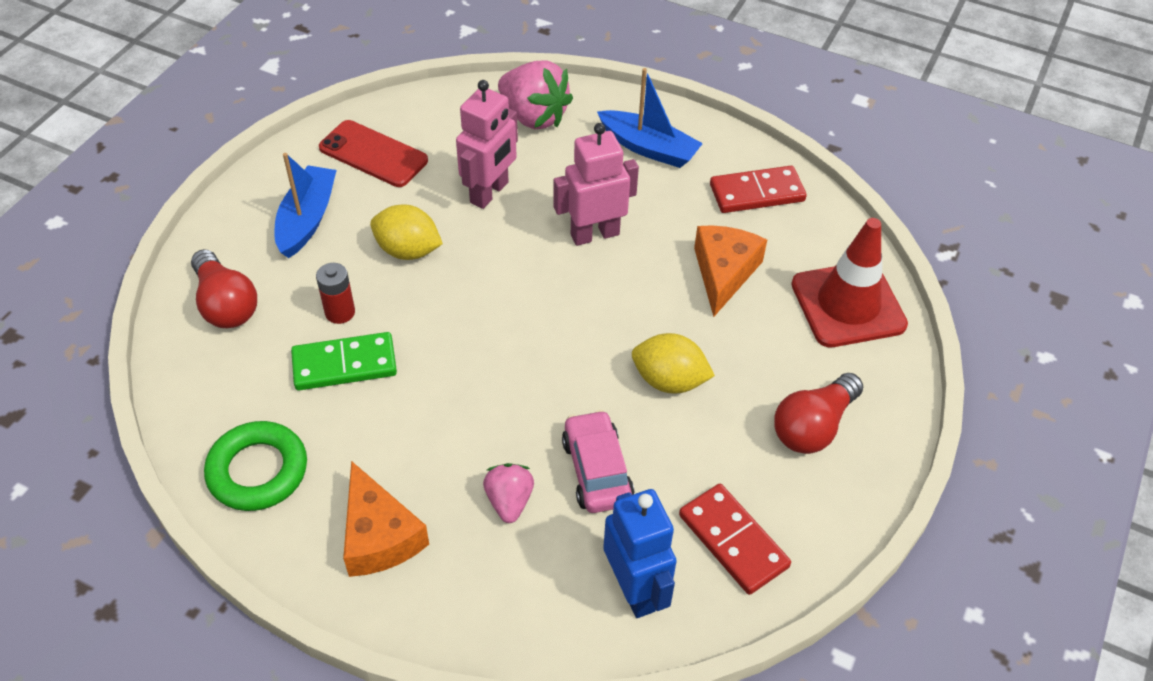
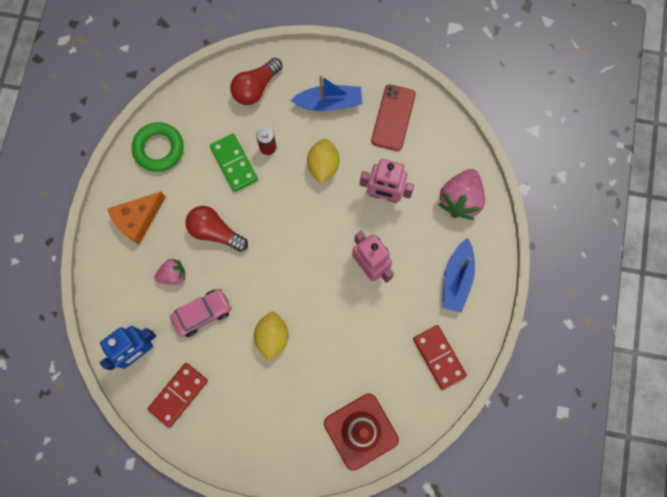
camera: 75 degrees right, 25 degrees up
orange cheese [694,225,767,317] -> none
red light bulb [774,373,863,454] -> red light bulb moved to [185,206,248,252]

